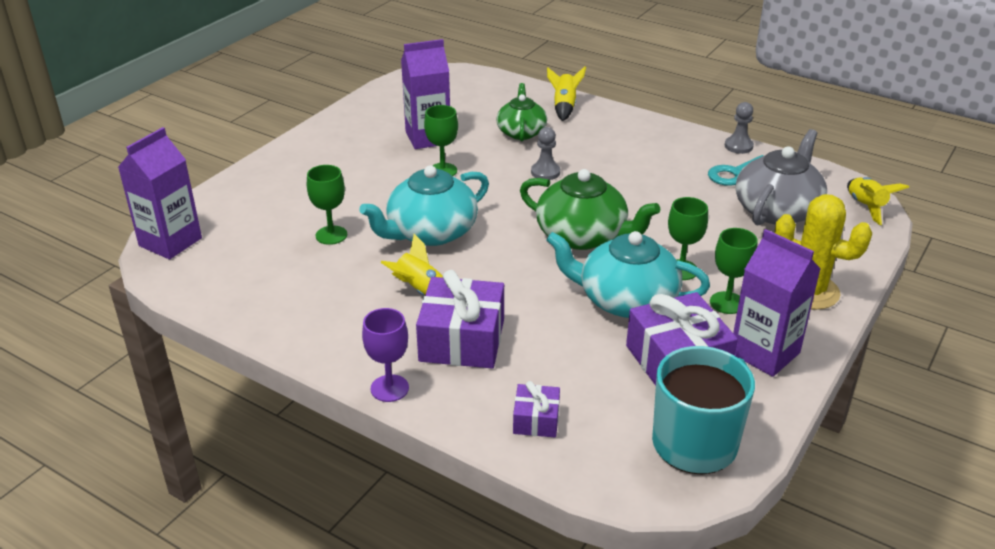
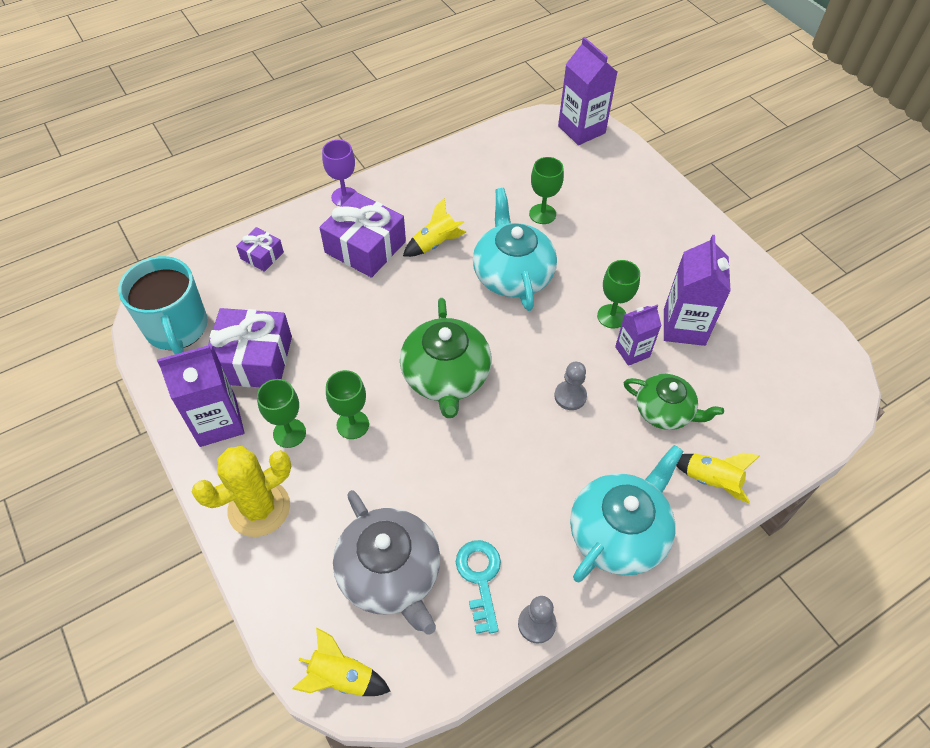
camera: 115 degrees right, 20 degrees up
green teapot [520,169,660,250] -> green teapot turned 60 degrees counterclockwise [400,298,492,418]
turquoise teapot [547,231,710,318] -> turquoise teapot moved to [570,445,684,582]
none -> purple carton [615,305,662,366]

